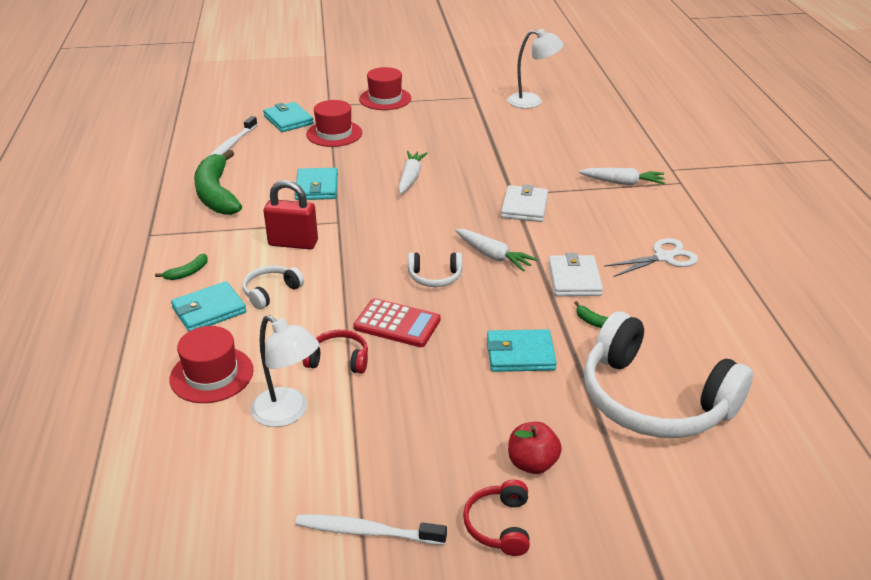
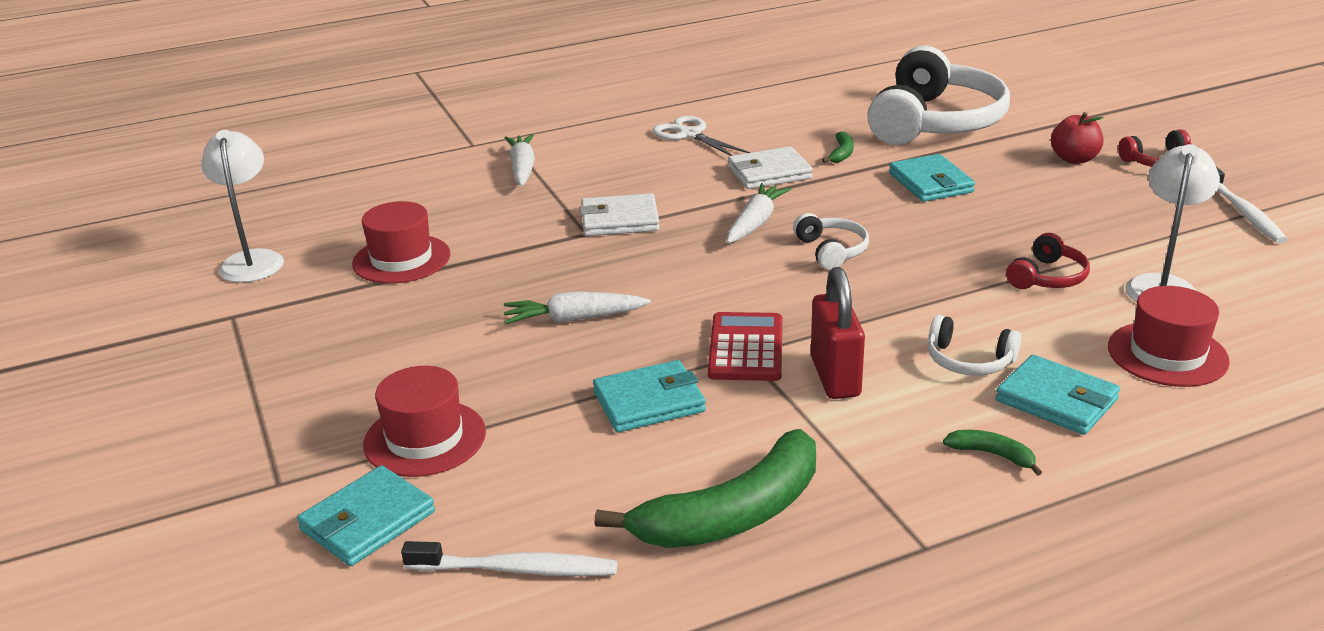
camera: 105 degrees left, 5 degrees down
red headphones [303,330,368,374] -> red headphones turned 135 degrees counterclockwise [1006,233,1090,289]
red calculator [353,298,441,347] -> red calculator moved to [708,312,782,381]
red hat [359,67,411,110] -> red hat moved to [352,201,450,284]

